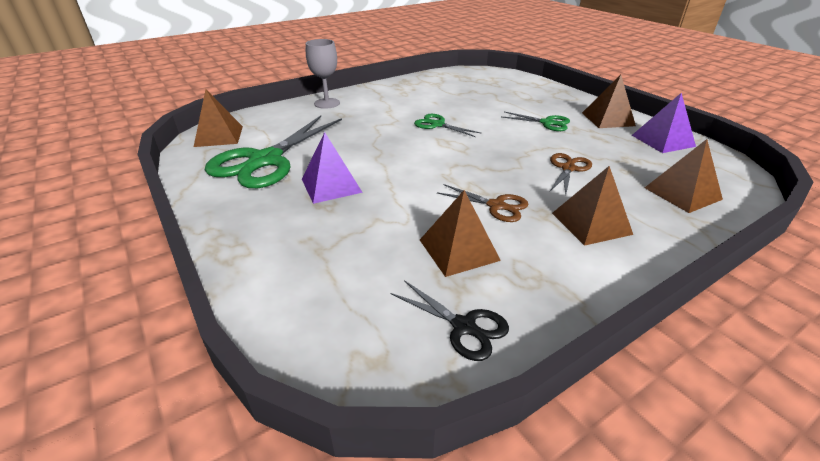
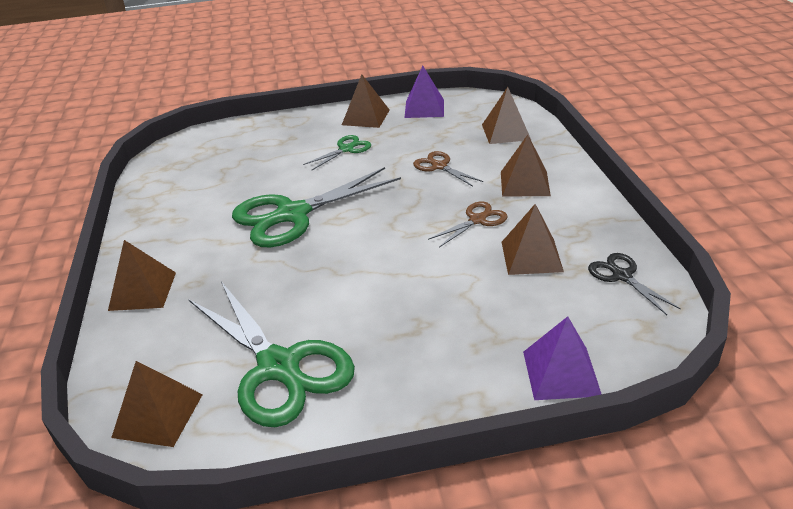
camera: 65 degrees left, 0 degrees up
purple pyramid [302,132,363,204] -> purple pyramid moved to [523,316,601,400]
grey goblet [306,39,340,109] -> brown pyramid [108,240,176,311]
black scissors [390,280,509,361] -> black scissors turned 90 degrees counterclockwise [588,253,681,315]
green scissors [414,114,482,137] -> green scissors [232,167,401,247], size x2.10

